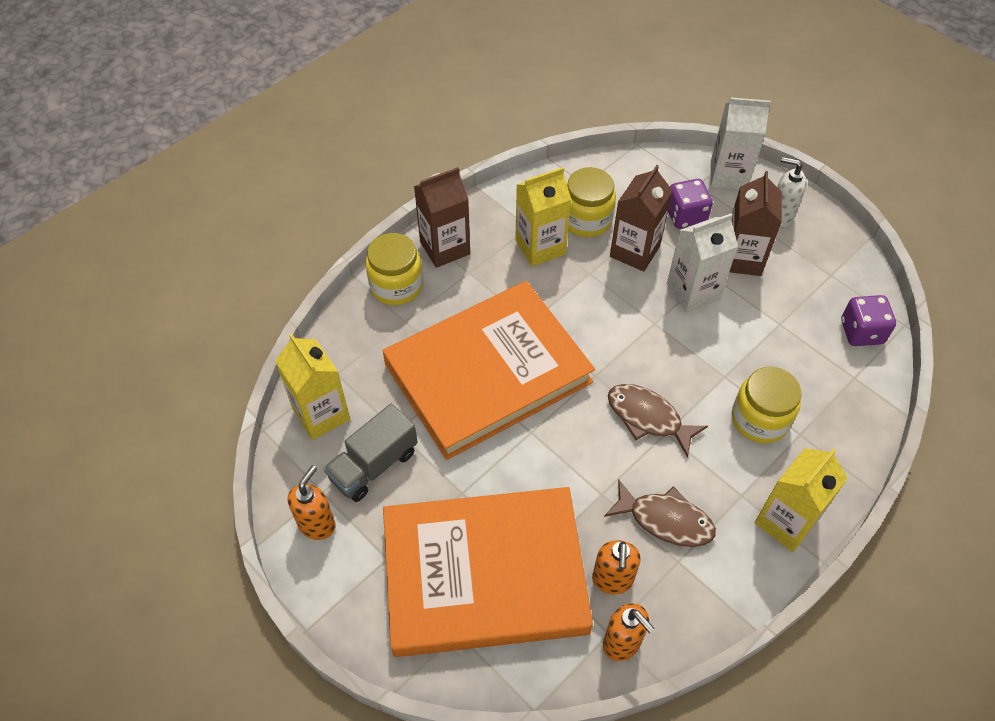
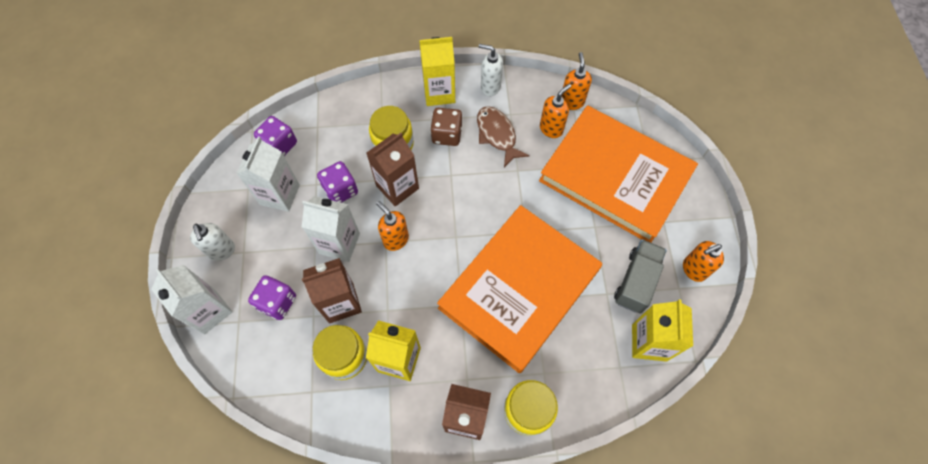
camera: 140 degrees left, 10 degrees up
grey truck [323,404,418,502] -> grey truck turned 60 degrees counterclockwise [614,239,667,314]
orange book [383,281,595,460] -> orange book turned 60 degrees counterclockwise [437,205,602,373]
brown fish [608,384,708,458] -> none
brown carton [729,171,782,276] -> brown carton moved to [367,133,419,207]
none -> white carton [237,137,300,212]
none -> purple dice [317,161,358,203]
none -> orange soap dispenser [376,201,409,251]
none -> brown dice [430,108,462,146]
none -> white soap dispenser [479,44,503,97]

